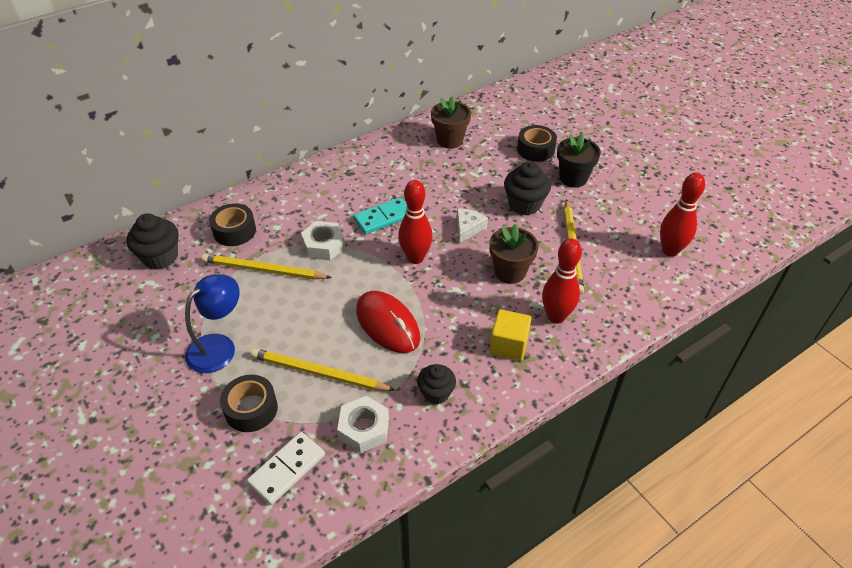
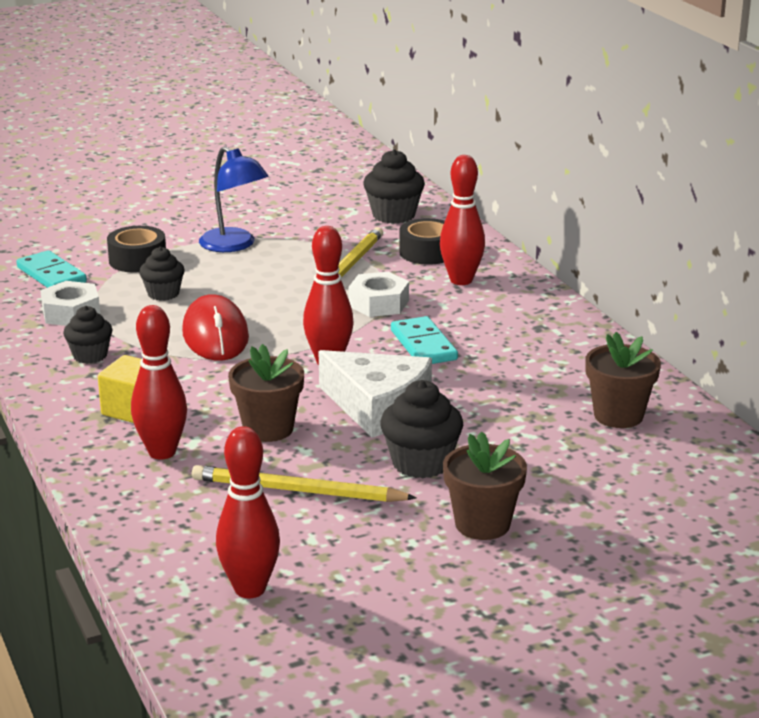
camera: 100 degrees right, 20 degrees down
white domino [247,432,325,505] -> turquoise domino [16,250,87,288]
yellow pencil [251,348,395,391] -> black cupcake [139,247,185,301]
red mouse [356,291,420,353] -> red mouse turned 75 degrees counterclockwise [182,294,249,361]
white cheese [457,208,488,243] -> white cheese [319,350,432,438], size x1.92
black tape [517,125,557,162] -> none
black flower pot [557,133,601,187] -> brown flower pot [443,431,527,540]
none -> red bowling pin [440,155,485,285]

